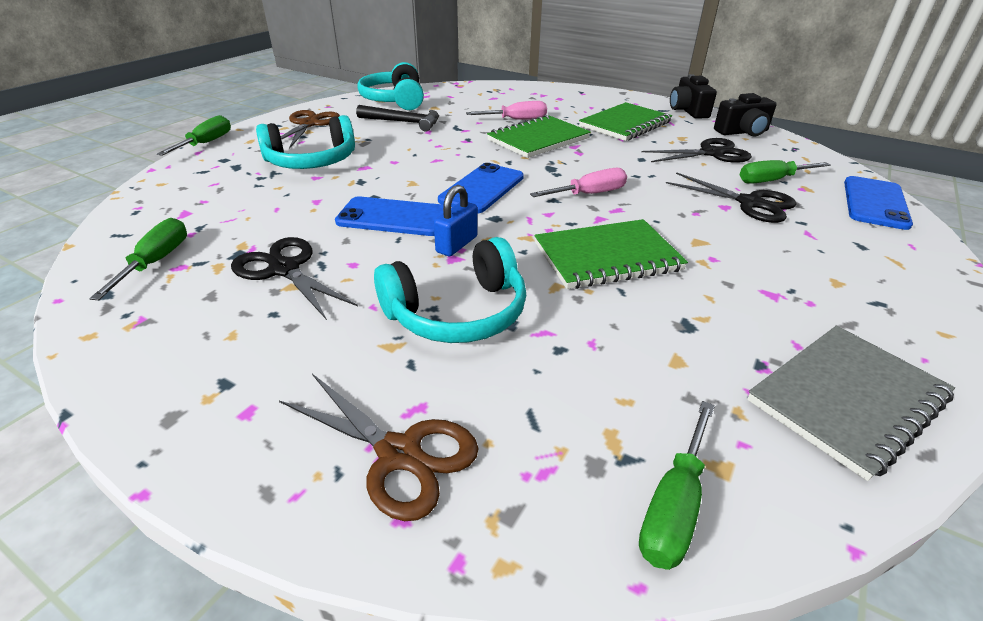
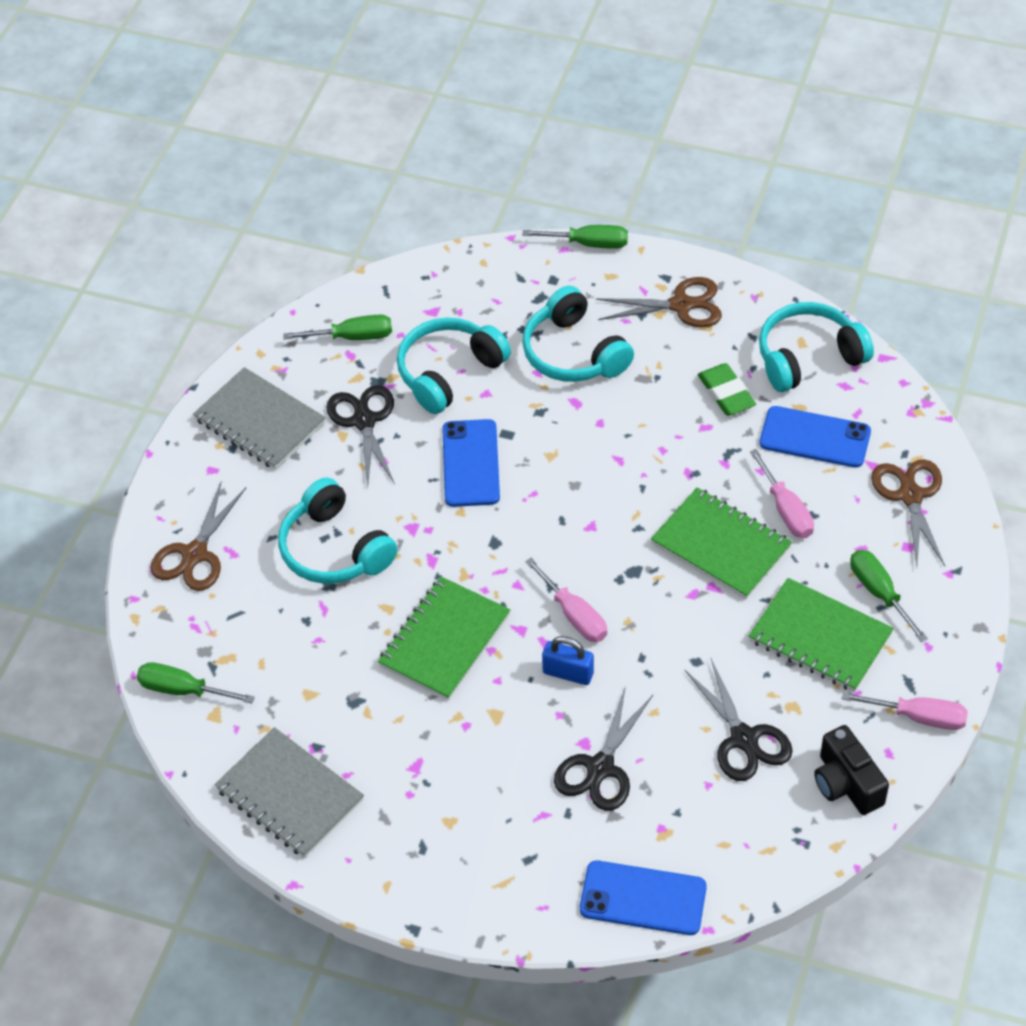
camera: 80 degrees right, 15 degrees up
black scissors [231,237,358,320] -> black scissors turned 45 degrees counterclockwise [326,385,395,489]
black hammer [356,105,439,132] -> green eraser [698,363,756,416]
blue padlock [434,185,477,256] -> blue padlock moved to [542,636,594,685]
blue phone [438,163,524,213] -> blue phone moved to [759,406,871,468]
green notebook [535,219,688,289] -> green notebook turned 60 degrees clockwise [378,576,510,700]
black camera [670,74,717,119] -> pink screwdriver [842,692,968,730]
green screwdriver [740,160,831,184] -> green screwdriver moved to [850,550,928,642]
none -> grey notebook [193,367,326,470]
none -> turquoise headphones [397,318,511,414]
none -> brown scissors [871,459,945,566]

